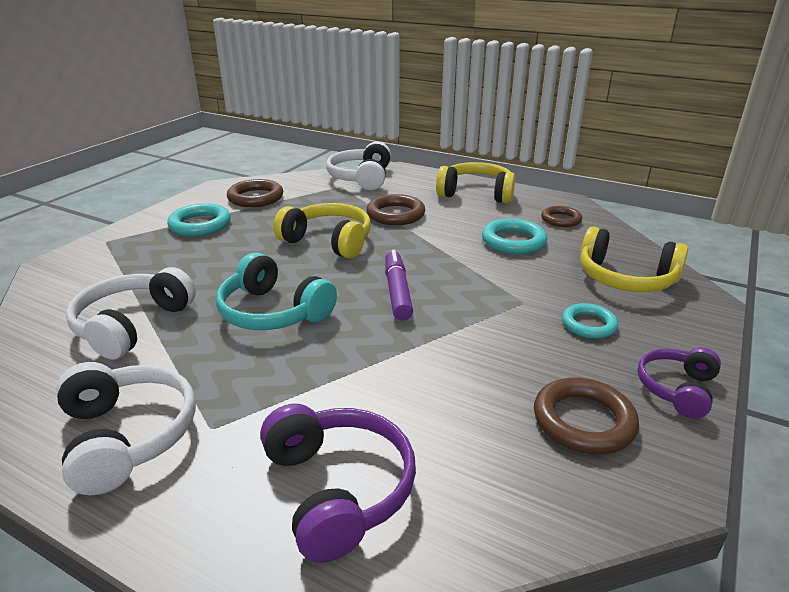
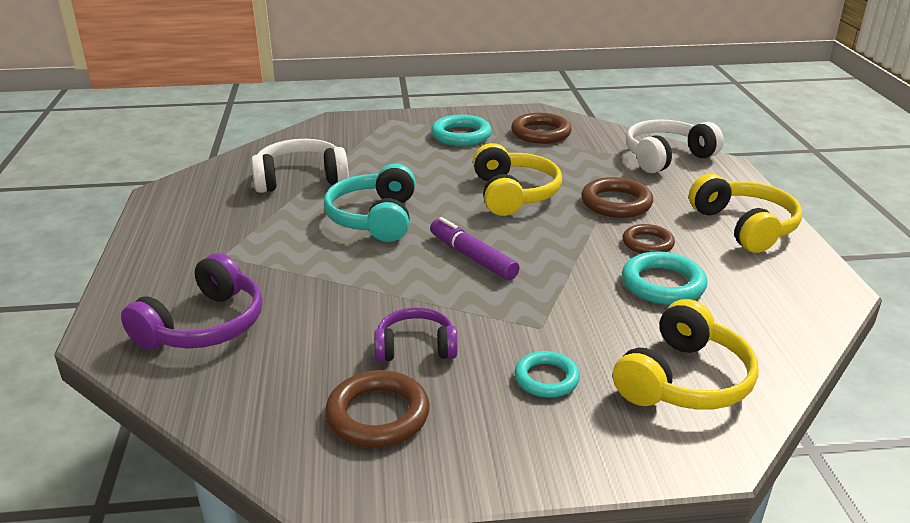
camera: 55 degrees right, 0 degrees up
white headphones [56,362,196,495] -> none
purple marker [385,250,413,321] -> purple marker turned 90 degrees counterclockwise [430,217,519,281]
brown ring [541,206,582,227] -> brown ring moved to [623,224,675,254]
yellow headphones [580,227,688,292] -> yellow headphones turned 135 degrees counterclockwise [613,299,759,410]
purple headphones [638,347,721,419] -> purple headphones moved to [374,307,458,362]

